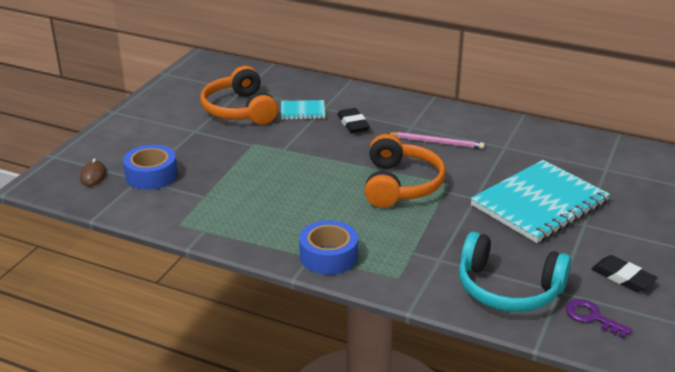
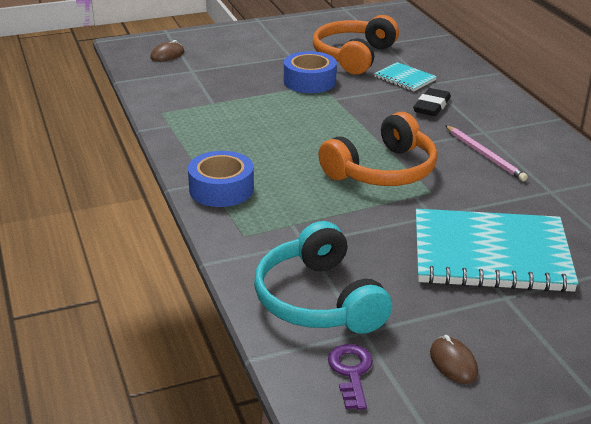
camera: 45 degrees right, 0 degrees up
blue tape [123,145,178,190] -> blue tape moved to [284,51,337,93]
black eraser [591,255,658,292] -> brown mouse [430,335,478,384]

